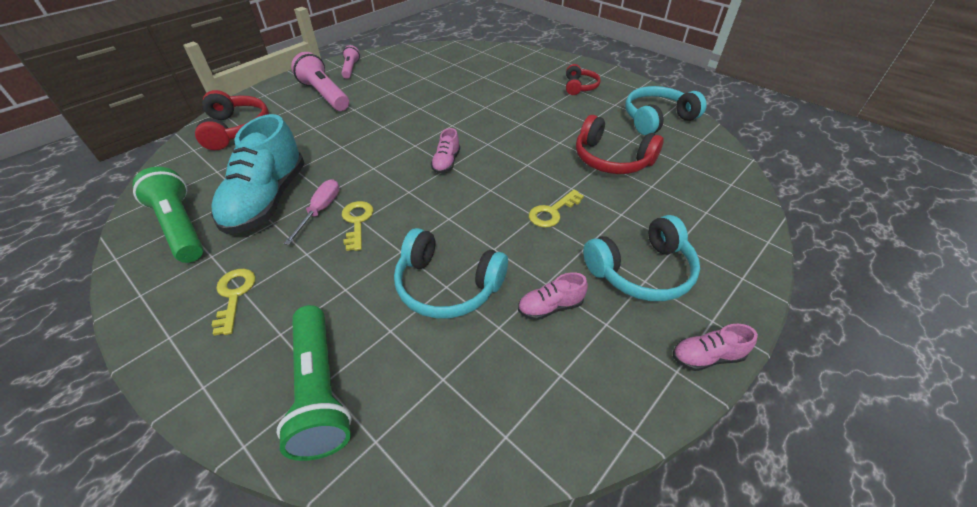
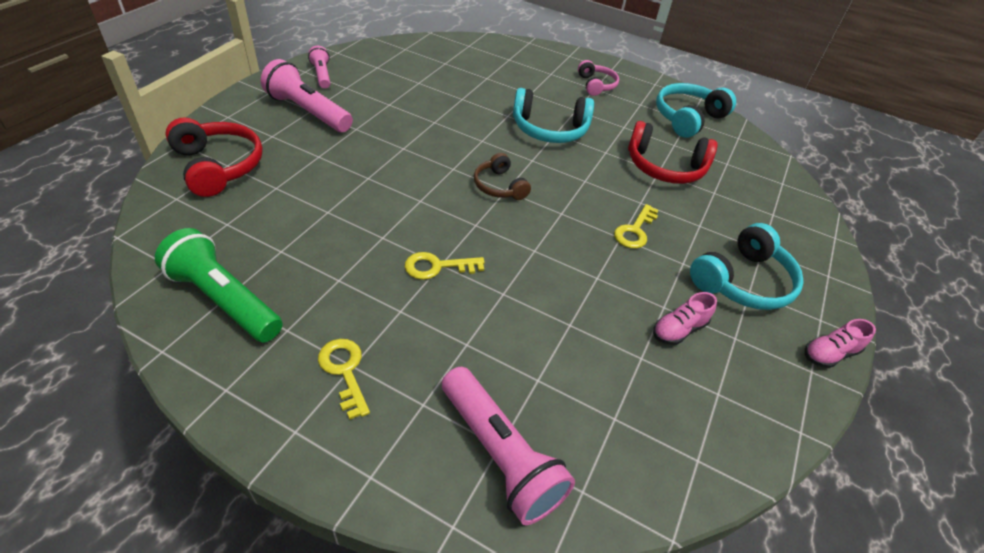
camera: 20 degrees left, 0 degrees up
turquoise shoe [211,114,305,234] -> none
green flashlight [277,305,352,461] -> pink flashlight [442,367,575,525]
pink screwdriver [284,179,340,245] -> none
yellow key [342,201,374,251] -> yellow key turned 75 degrees counterclockwise [405,252,485,280]
turquoise headphones [394,228,508,319] -> turquoise headphones moved to [513,88,594,143]
pink shoe [431,128,460,173] -> brown headphones [474,153,531,200]
red headphones [566,64,601,95] -> pink headphones [578,60,619,96]

